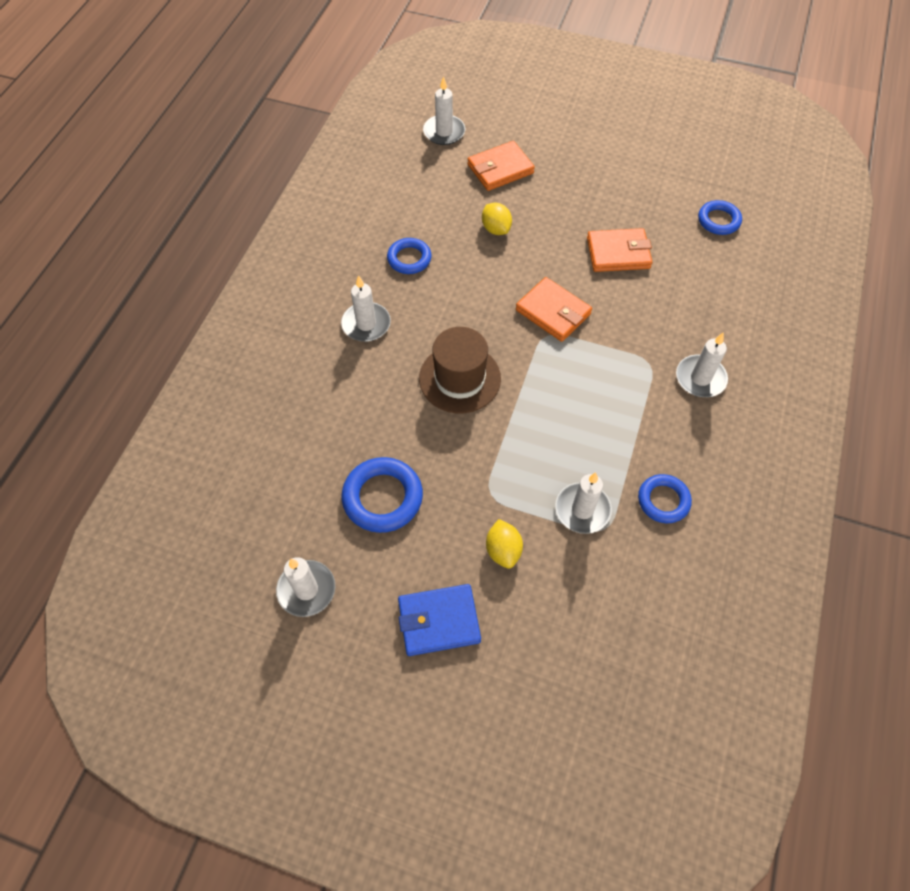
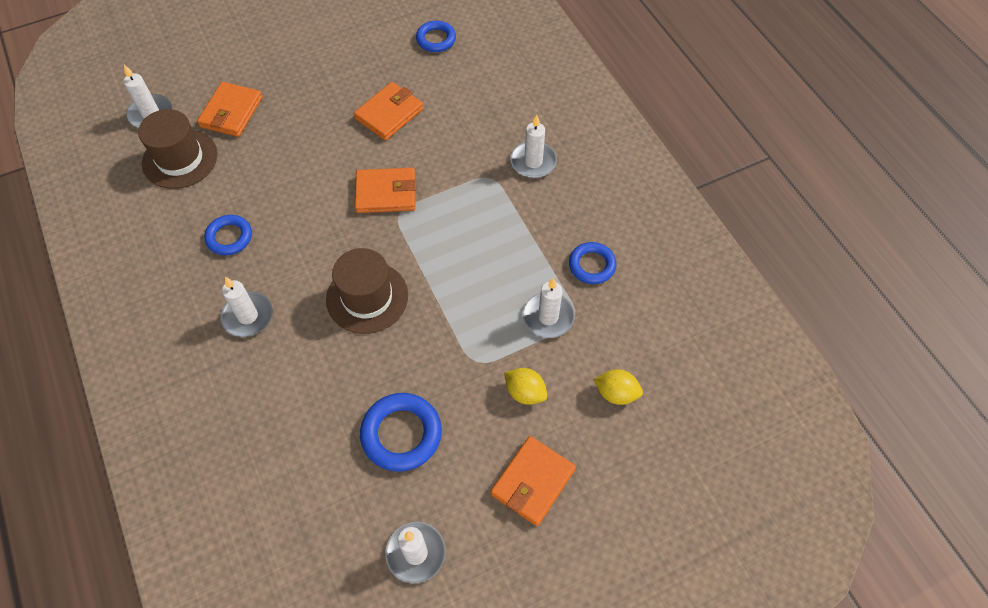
camera: 45 degrees left, 0 degrees up
blue wallet [398,584,481,656] -> orange wallet [491,436,576,526]
yellow lemon [482,203,512,235] -> yellow lemon moved to [594,369,643,405]
none -> brown hat [138,109,218,189]

